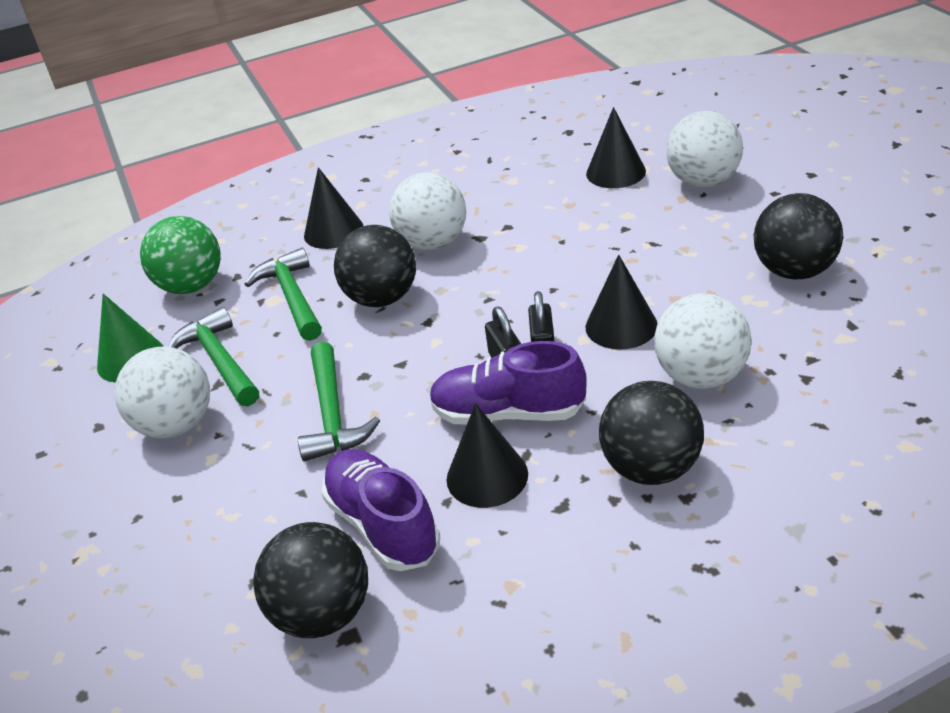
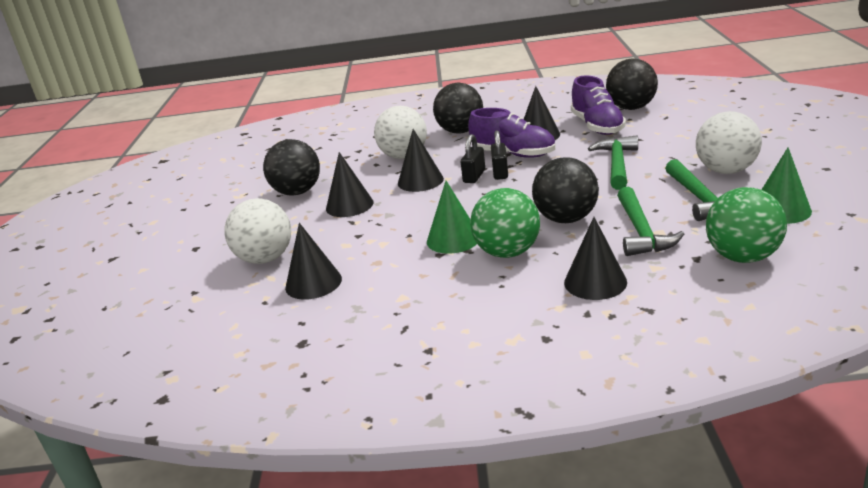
camera: 160 degrees left, 10 degrees down
white ball [389,172,466,250] -> green ball [470,188,540,258]
none -> black cone [326,152,374,217]
none -> green cone [427,181,477,254]

